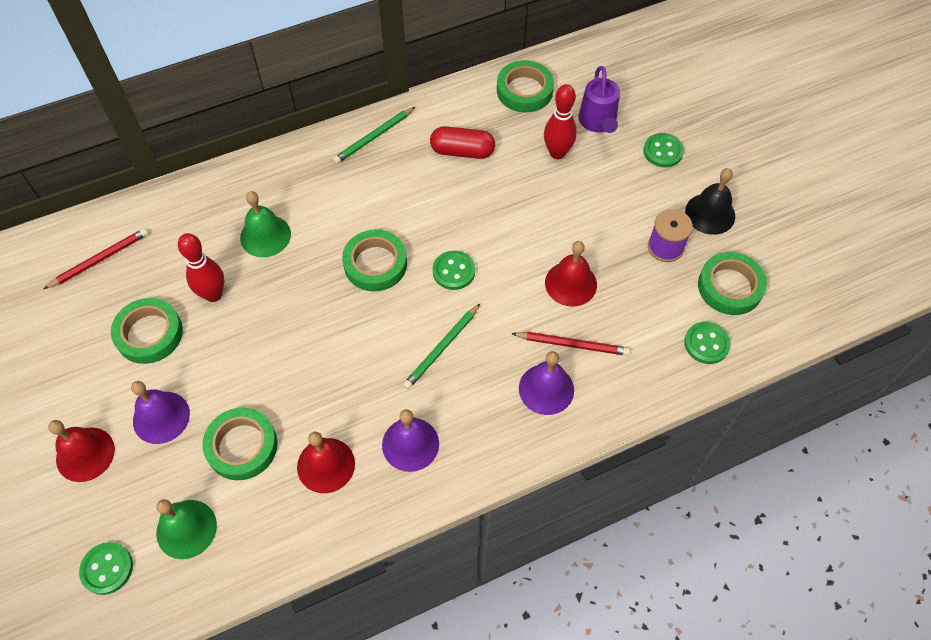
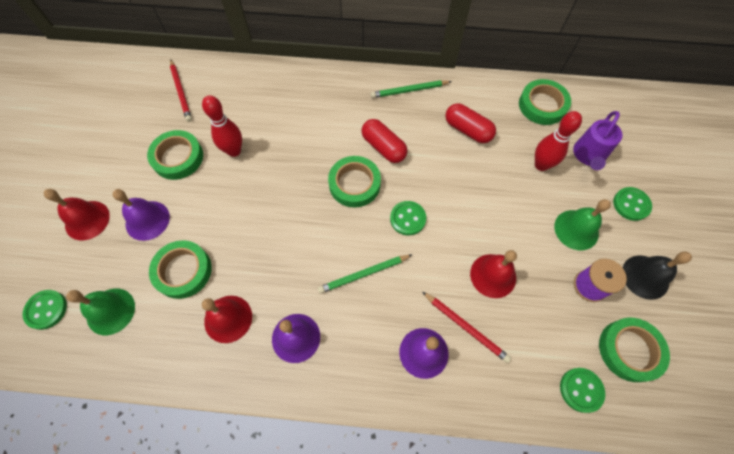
camera: 30 degrees right, 5 degrees up
red pencil [43,228,149,289] -> red pencil turned 75 degrees clockwise [170,59,192,122]
green bell [240,191,291,257] -> green bell moved to [554,199,611,250]
none -> red capsule [362,119,407,163]

